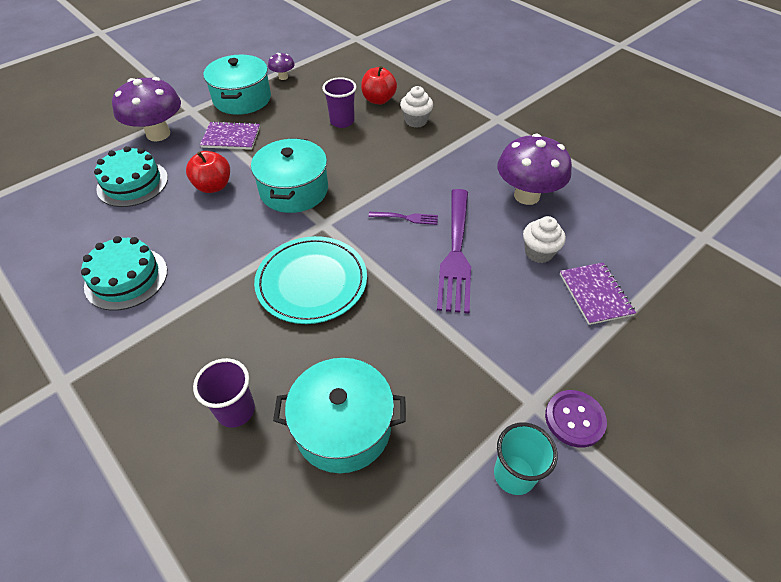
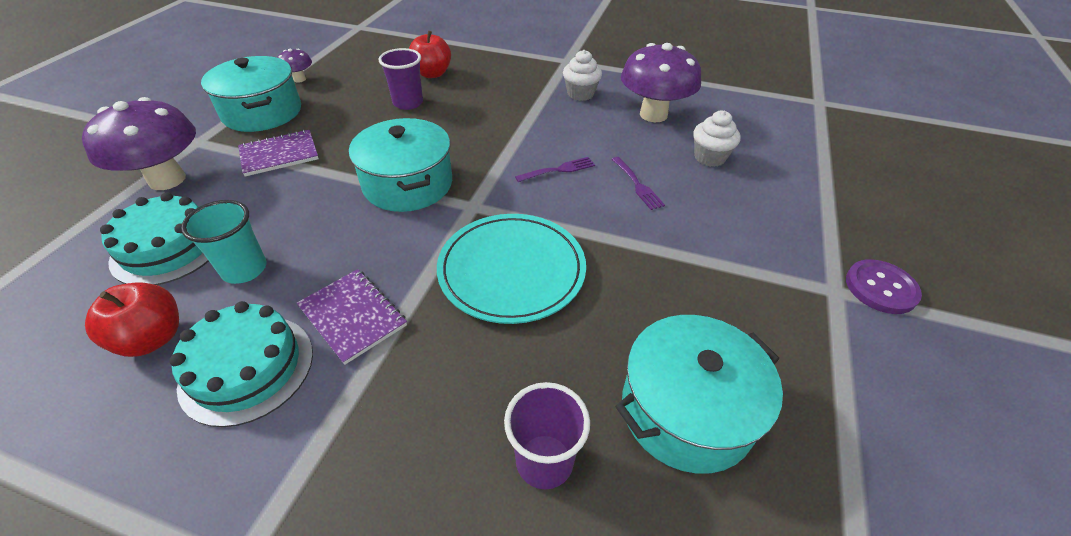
camera: 30 degrees left, 5 degrees down
red apple [186,151,230,193] -> red apple moved to [85,282,179,357]
white cupcake [400,86,433,128] -> white cupcake moved to [563,50,602,101]
purple fork [437,189,471,313] -> purple fork [612,157,665,210], size x0.45
turquoise cup [494,422,558,495] -> turquoise cup moved to [181,200,266,284]
purple notebook [560,262,636,325] -> purple notebook moved to [297,269,407,365]

